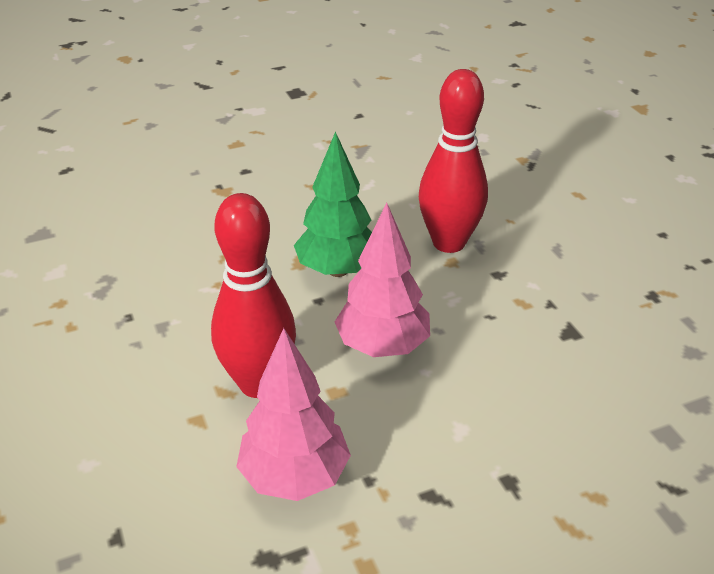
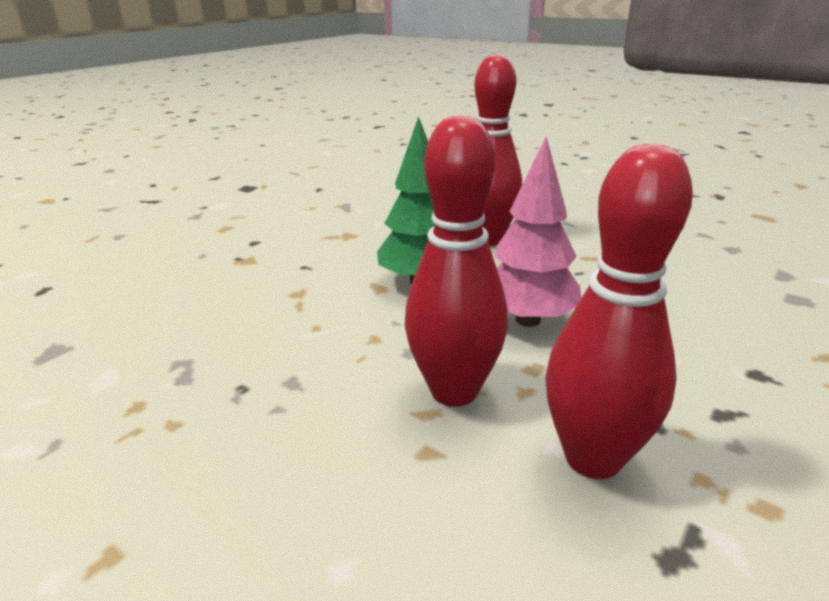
camera: 30 degrees left, 10 degrees down
pink tree [236,328,351,501] -> red bowling pin [545,144,693,479]

